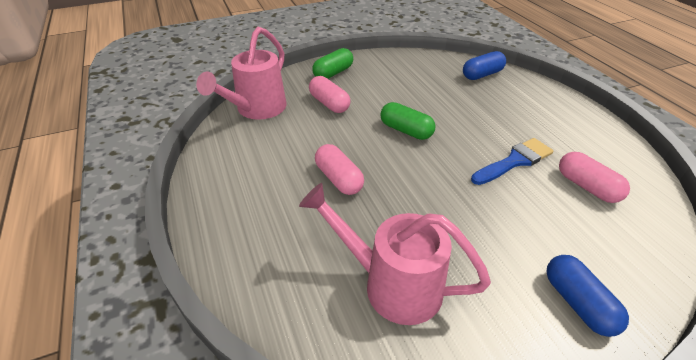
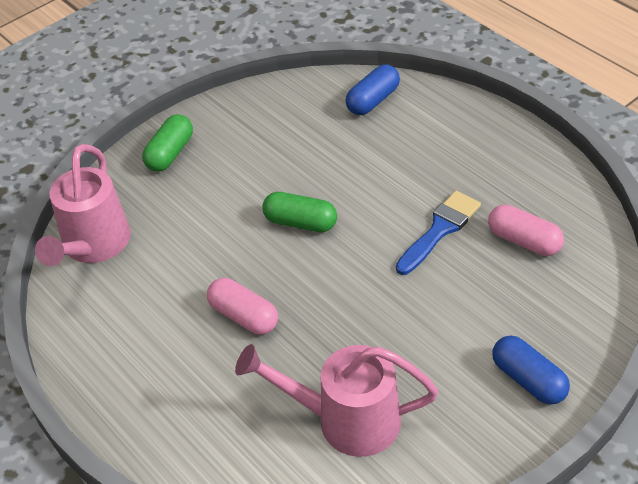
camera: 15 degrees left, 5 degrees up
pink capsule [309,76,350,113] -> none

